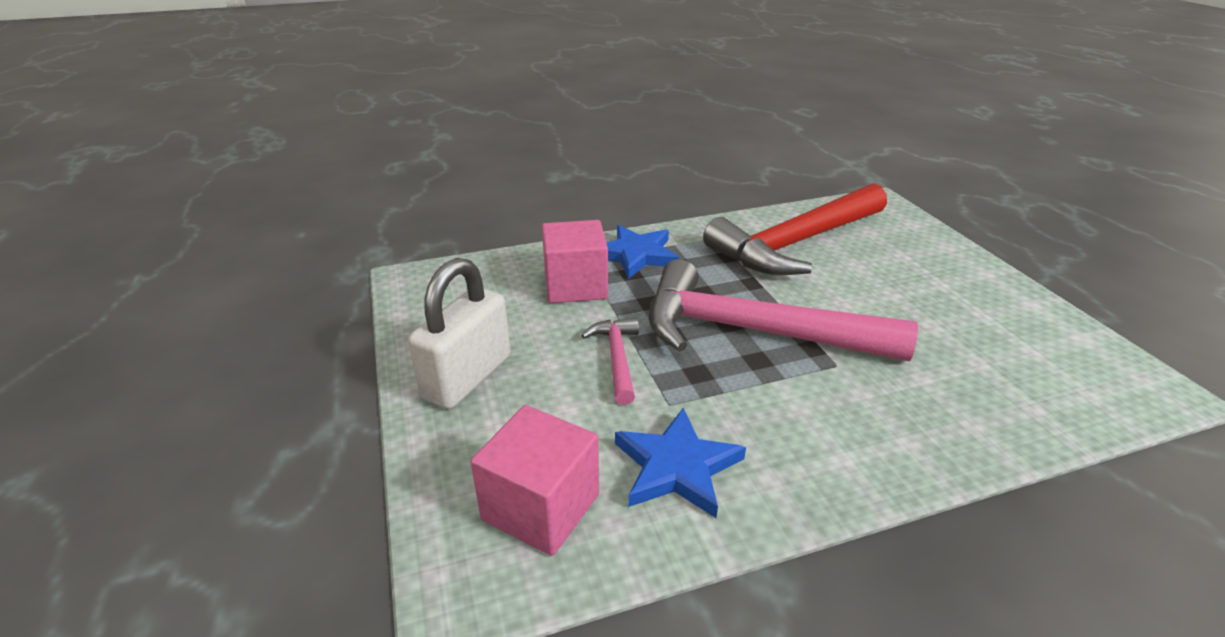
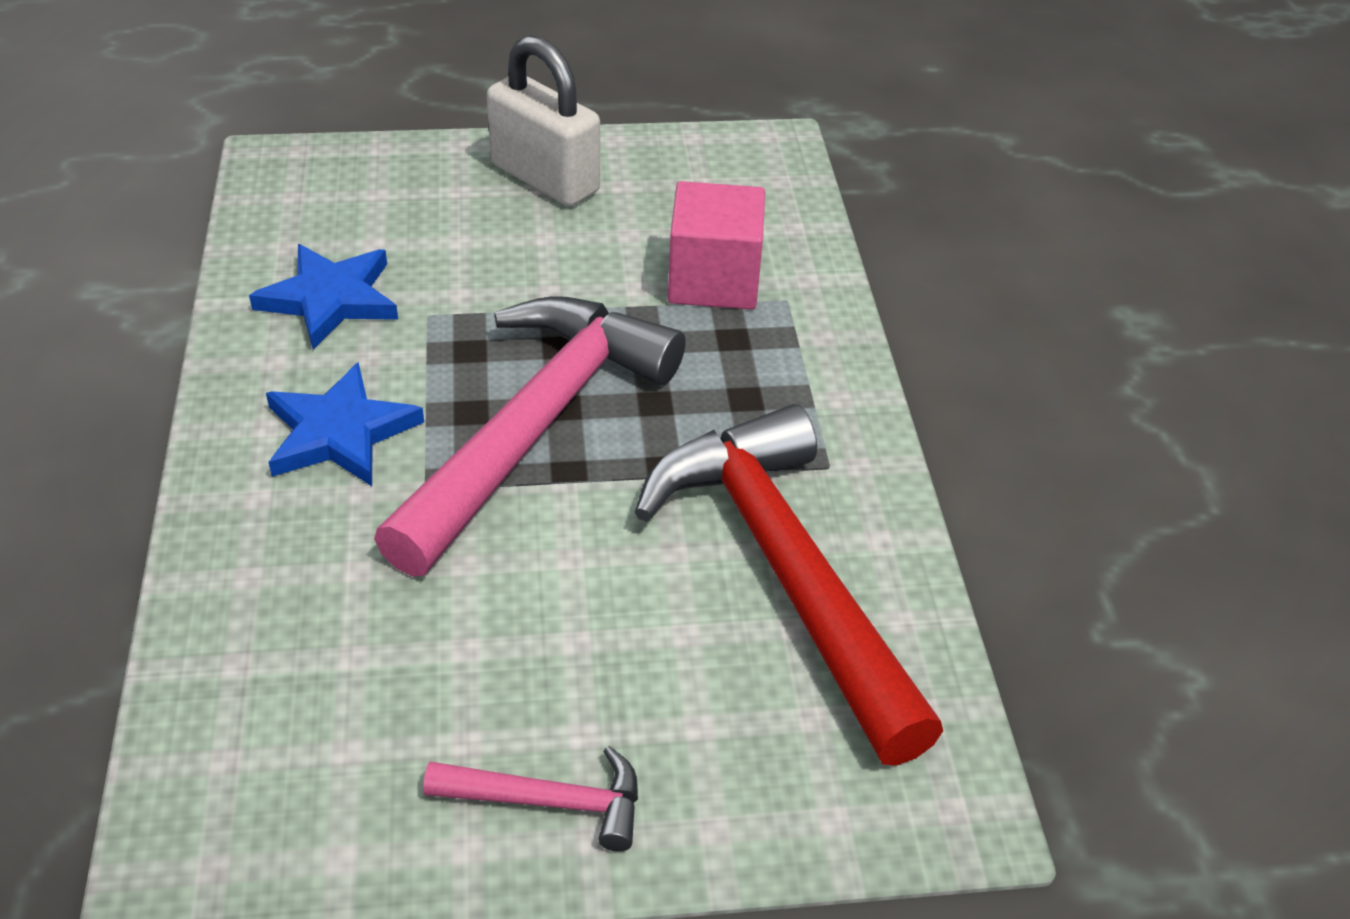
camera: 100 degrees right, 10 degrees up
pink cube [471,405,599,556] -> none
pink hammer [581,317,639,405] -> pink hammer moved to [423,746,638,852]
blue star [606,225,679,279] -> blue star moved to [266,362,424,486]

